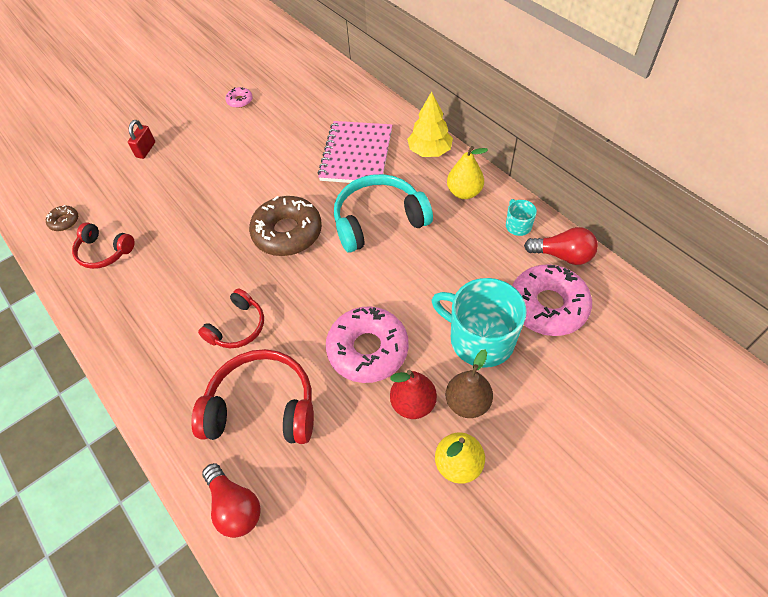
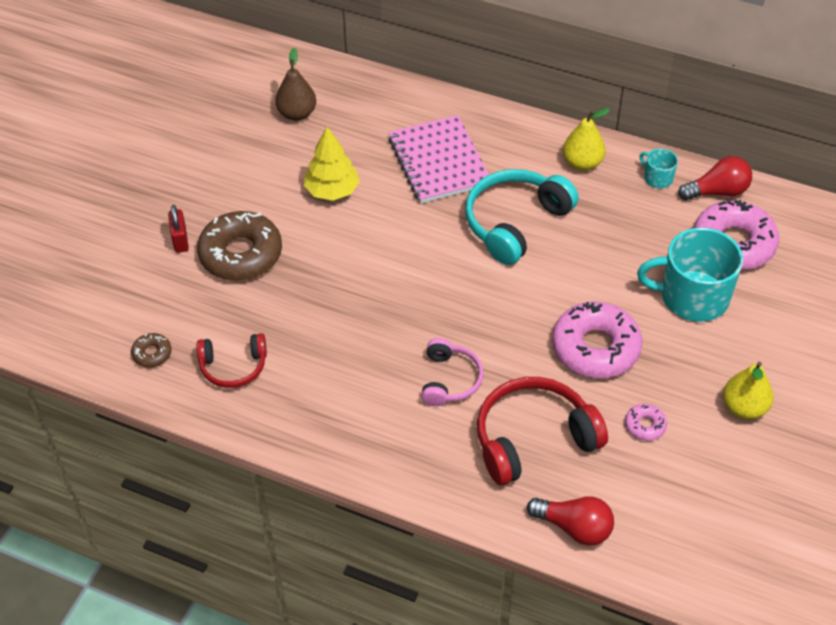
camera: 30 degrees left, 5 degrees down
red headphones [198,288,264,348] -> pink headphones [421,338,483,406]
pink donut [225,87,253,108] -> pink donut moved to [625,404,667,441]
brown donut [249,196,322,256] -> brown donut moved to [197,211,282,281]
red pear [390,370,437,419] -> none
yellow tree [407,91,453,157] -> yellow tree moved to [304,127,360,201]
brown pear [446,349,493,418] -> brown pear moved to [275,48,316,121]

